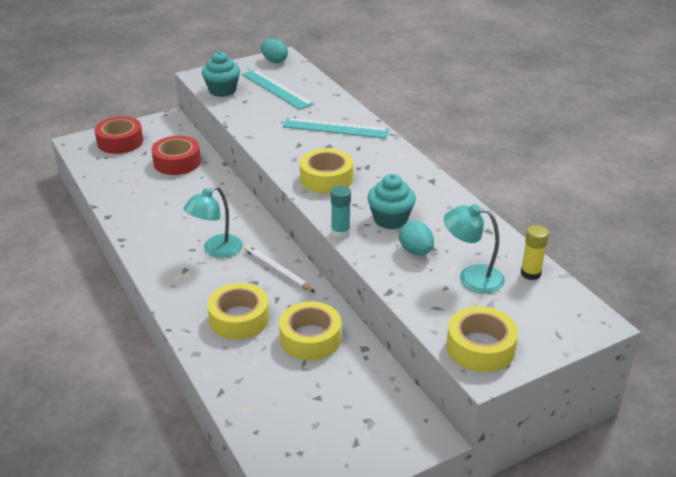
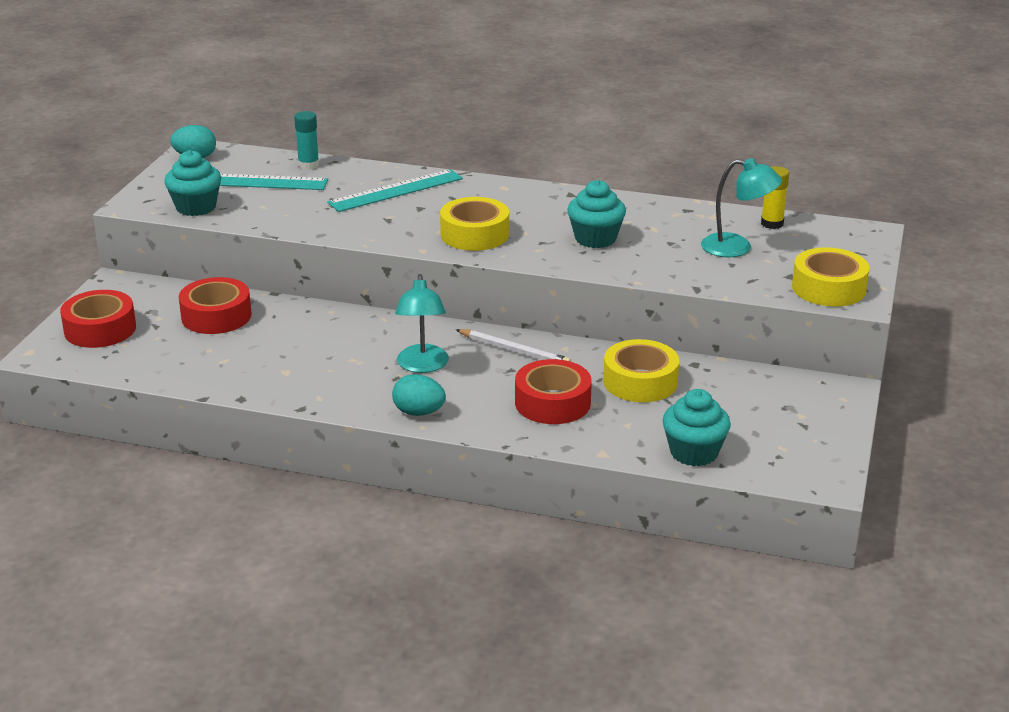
camera: 45 degrees left, 5 degrees down
yellow tape [207,283,269,339] -> red tape [515,359,592,424]
white pencil [244,245,315,292] -> white pencil turned 150 degrees counterclockwise [456,329,571,362]
turquoise glue stick [331,186,351,238] -> turquoise glue stick moved to [294,111,319,170]
turquoise egg [399,221,434,255] -> turquoise egg moved to [392,374,446,416]
turquoise lamp [444,204,505,293] -> turquoise lamp turned 135 degrees counterclockwise [701,158,782,257]
none -> turquoise cupcake [662,389,731,466]

